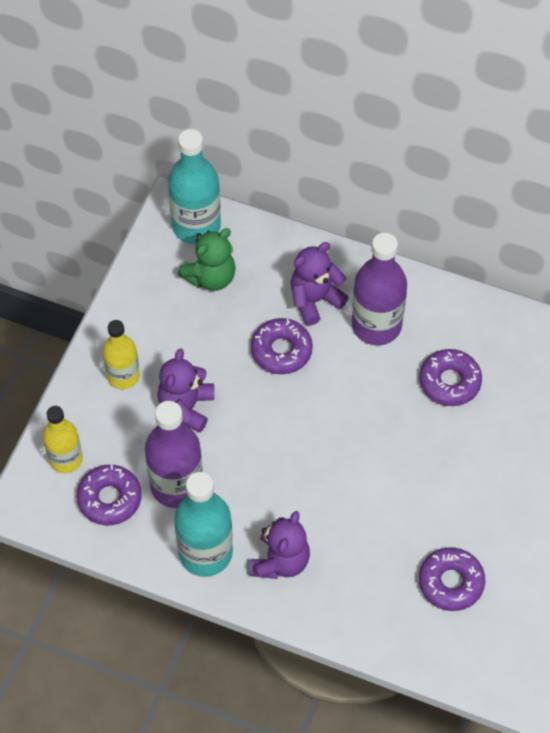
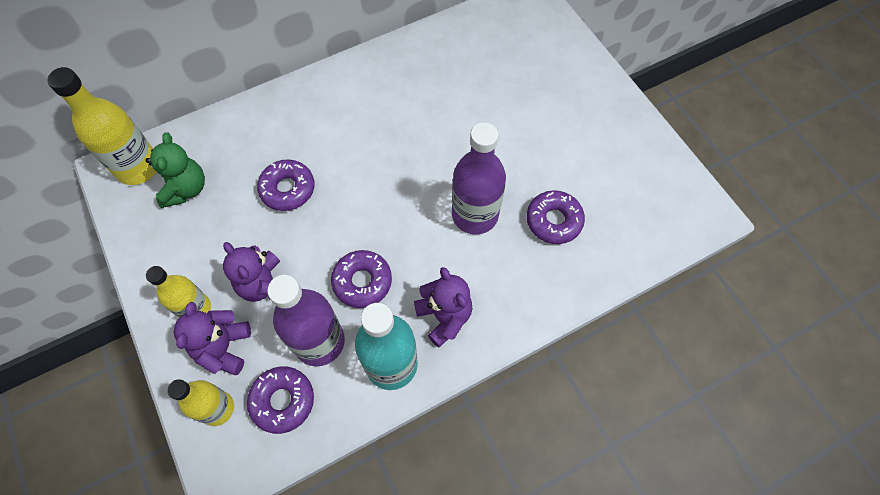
camera: 50 degrees left, 5 degrees up
turquoise bottle [168,129,221,244] -> yellow bottle [47,67,156,185]
purple teddy bear [291,242,349,326] -> purple teddy bear moved to [174,302,251,375]
purple bottle [352,233,407,345] -> purple bottle moved to [452,122,506,234]
purple donut [419,349,482,406] -> purple donut moved to [331,250,392,308]

